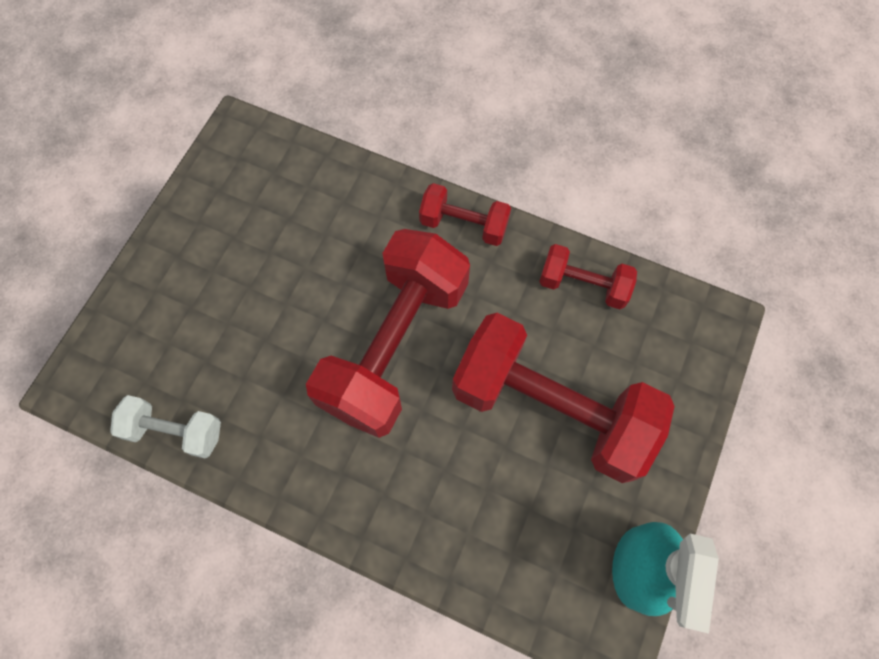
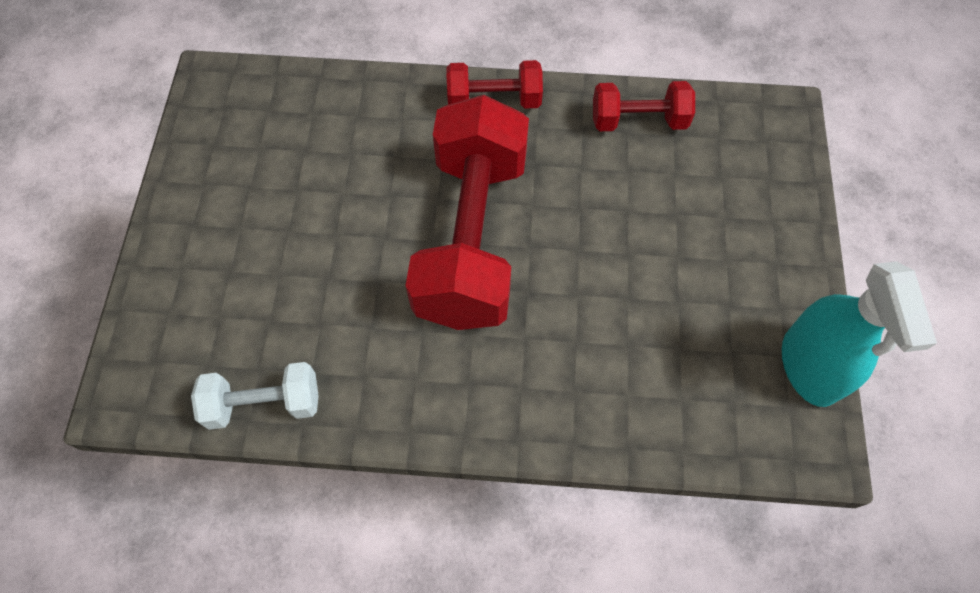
camera: 20 degrees left, 5 degrees down
red dumbbell [452,313,675,483] -> none

